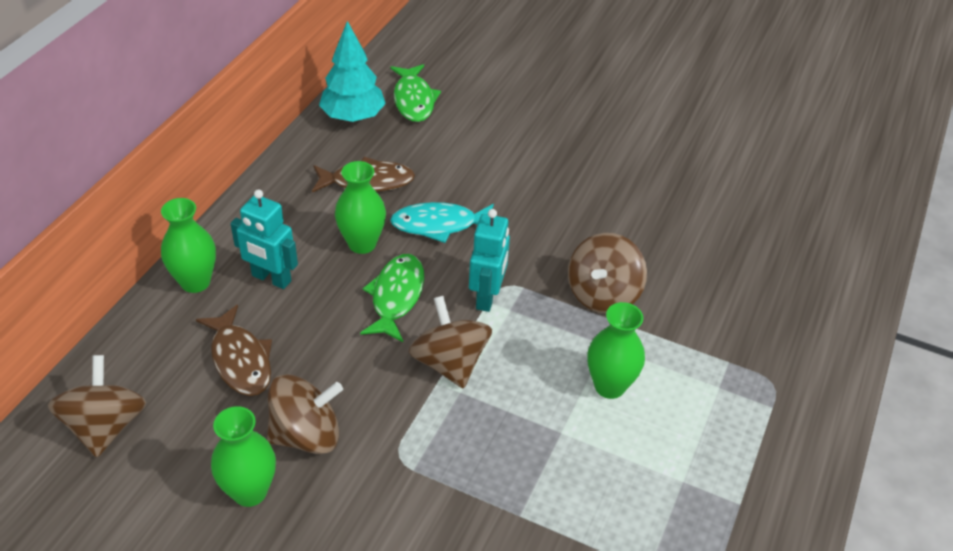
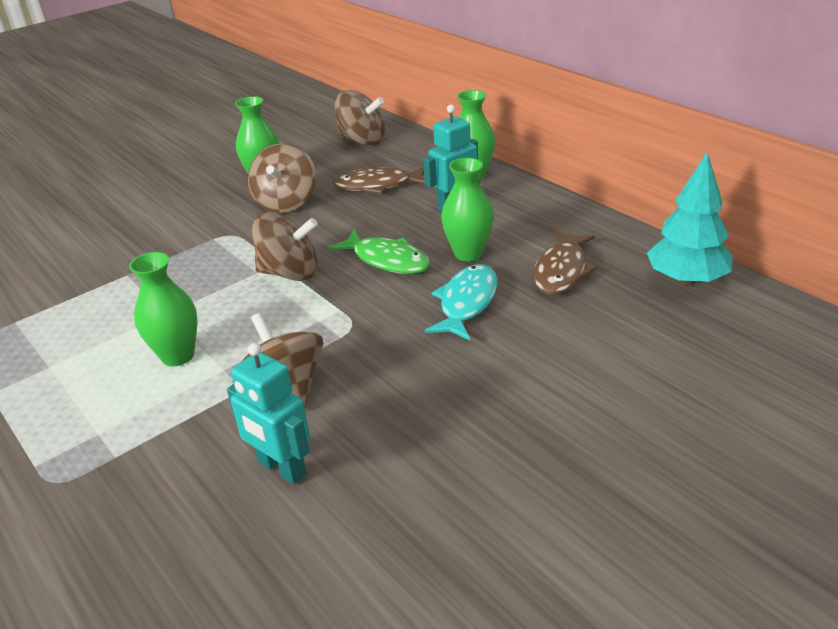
camera: 120 degrees right, 10 degrees down
green fish [391,64,441,122] -> none
turquoise robot [469,209,510,312] -> turquoise robot moved to [227,343,310,484]

